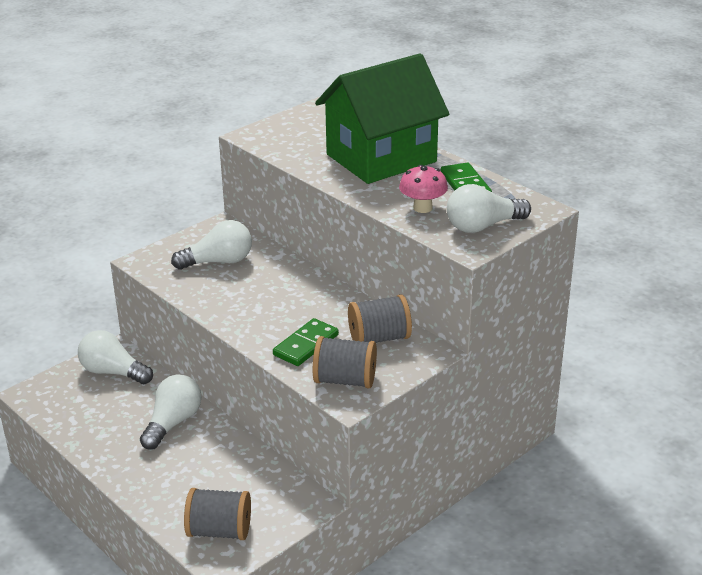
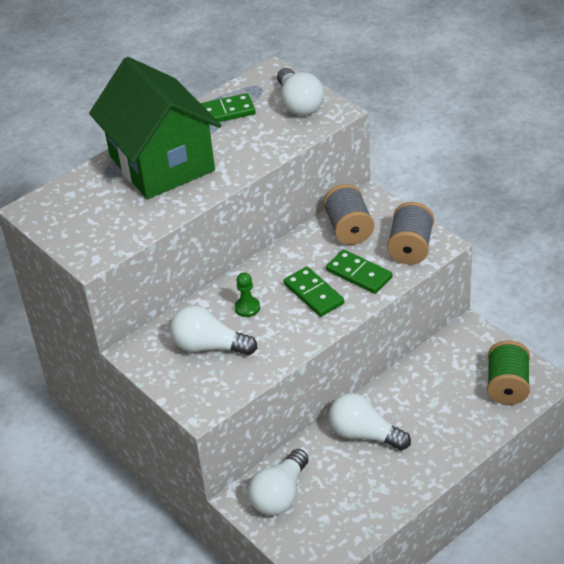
camera: 85 degrees left, 10 degrees up
white light bulb [171,220,252,270] -> white light bulb turned 60 degrees counterclockwise [170,306,257,355]
grey spool [184,488,251,540] -> green spool [487,340,530,405]
pink mushroom [399,165,448,213] -> none
none -> green pawn [235,272,260,317]
none -> green domino [284,267,344,317]

